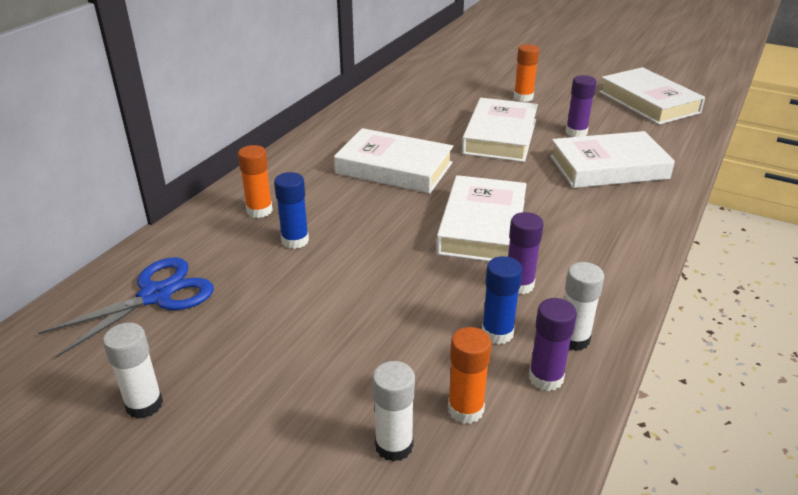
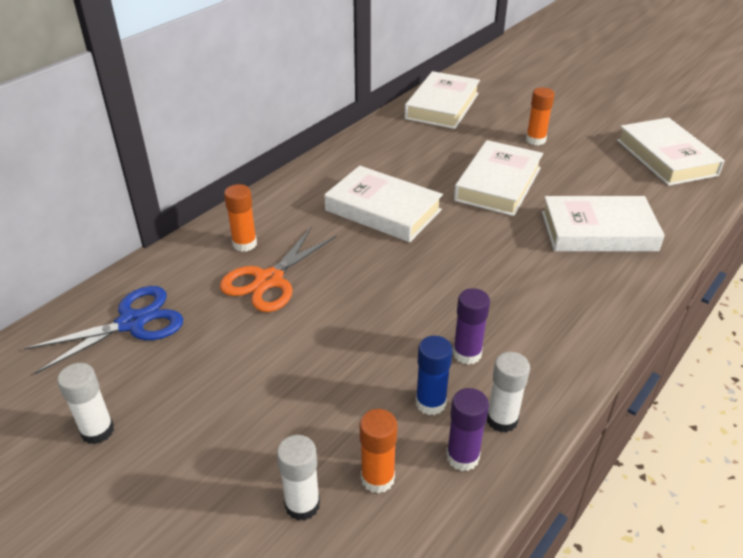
camera: 10 degrees right, 5 degrees up
blue glue stick [274,172,309,249] -> orange scissors [220,227,337,312]
white book [436,175,527,261] -> white book moved to [405,71,480,129]
purple glue stick [566,75,596,137] -> none

